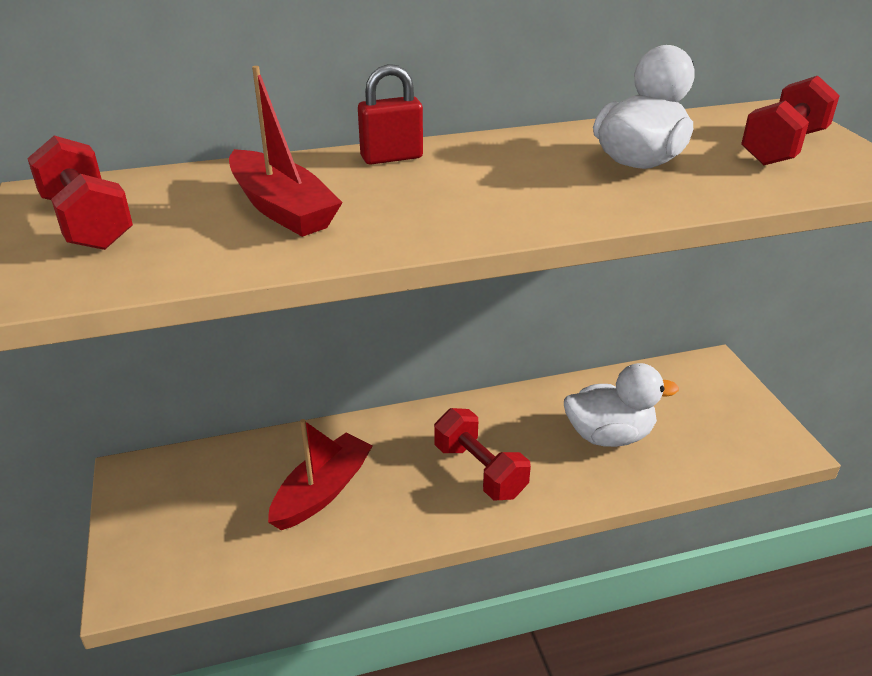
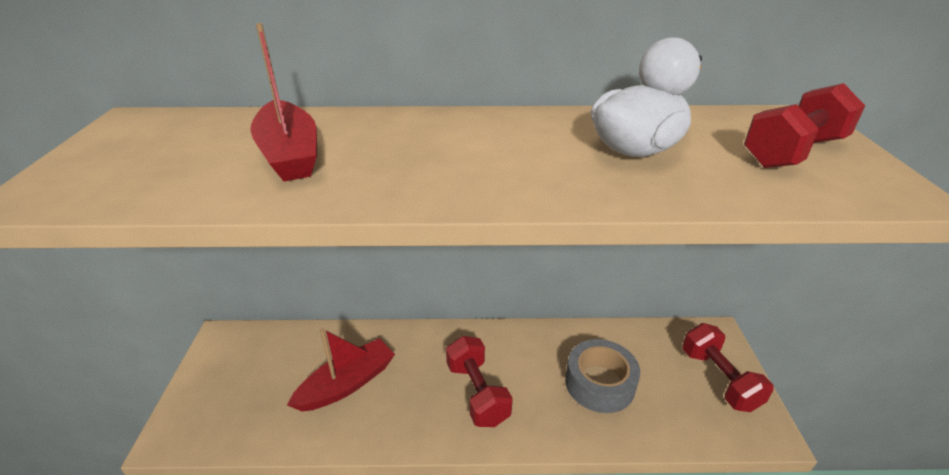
camera: 15 degrees right, 0 degrees up
red dumbbell [27,135,133,250] -> red dumbbell moved to [682,323,774,412]
red padlock [358,64,423,164] -> none
white duck [564,363,679,447] -> grey tape [565,339,640,413]

